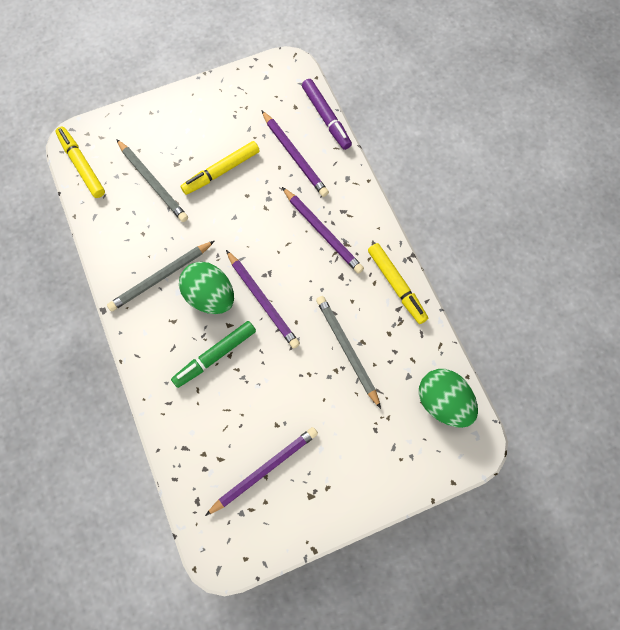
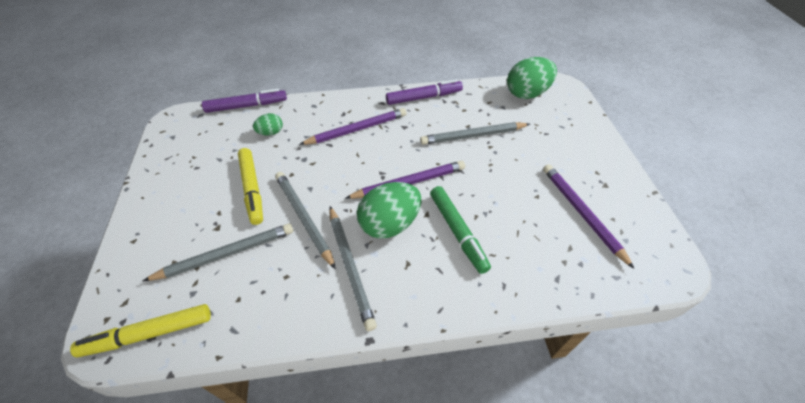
camera: 75 degrees left, 20 degrees down
purple pencil [261,110,329,197] -> green egg [253,113,283,136]
yellow marker [368,243,428,324] -> purple marker [386,79,463,105]
none -> grey pencil [275,172,336,270]

